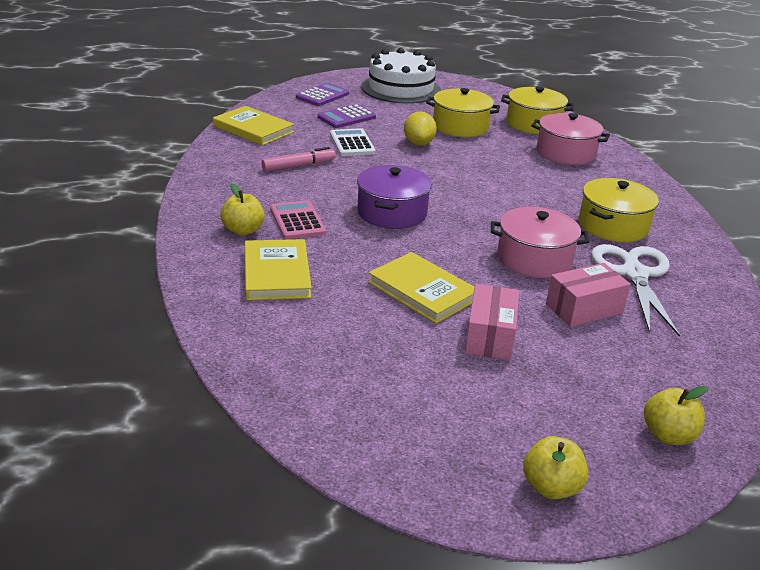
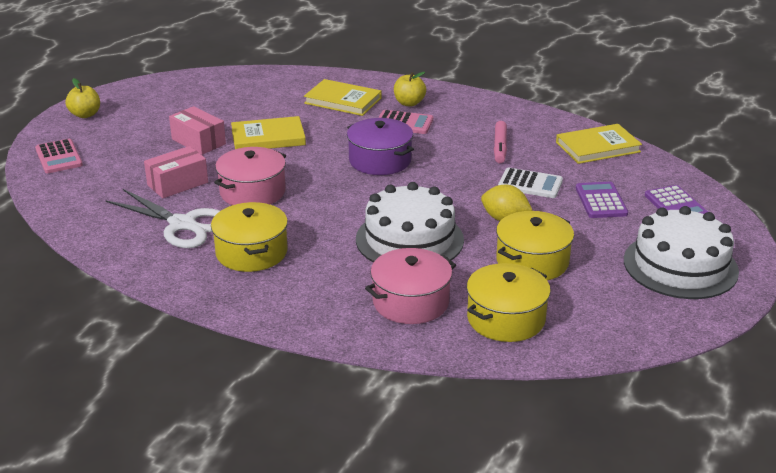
camera: 125 degrees right, 0 degrees up
pink box [546,263,631,327] -> pink box turned 45 degrees clockwise [144,146,208,198]
yellow apple [644,386,708,445] -> pink calculator [35,139,83,173]
none -> white cake [356,182,464,263]

